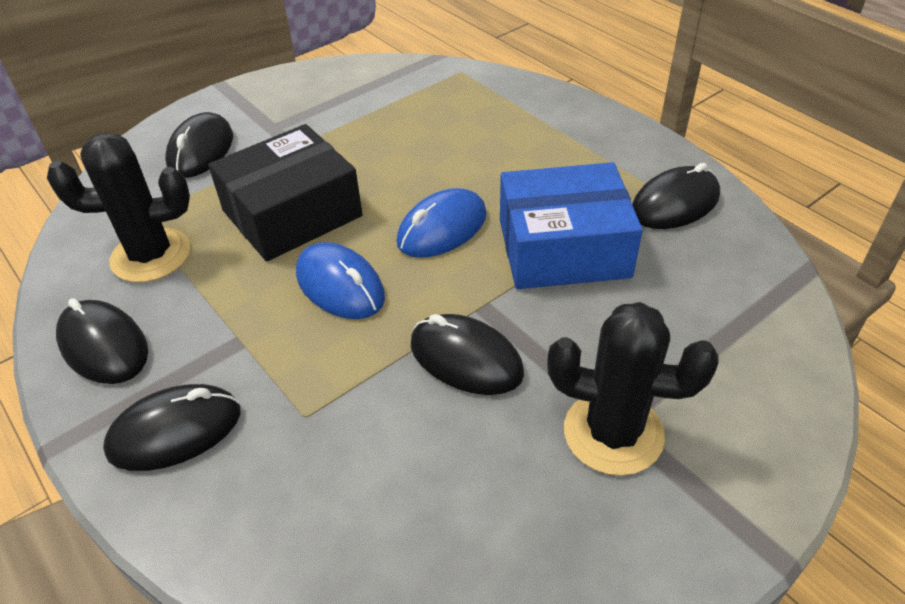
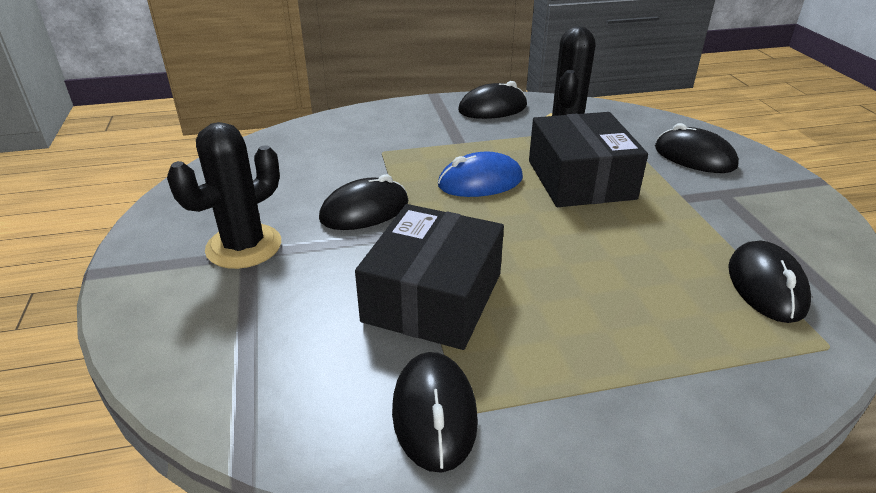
camera: 115 degrees right, 10 degrees down
black mouse [103,384,240,471] -> black mouse moved to [728,241,811,323]
blue mouse [397,188,487,258] -> none
blue box [500,162,643,289] -> black box [355,204,504,350]

